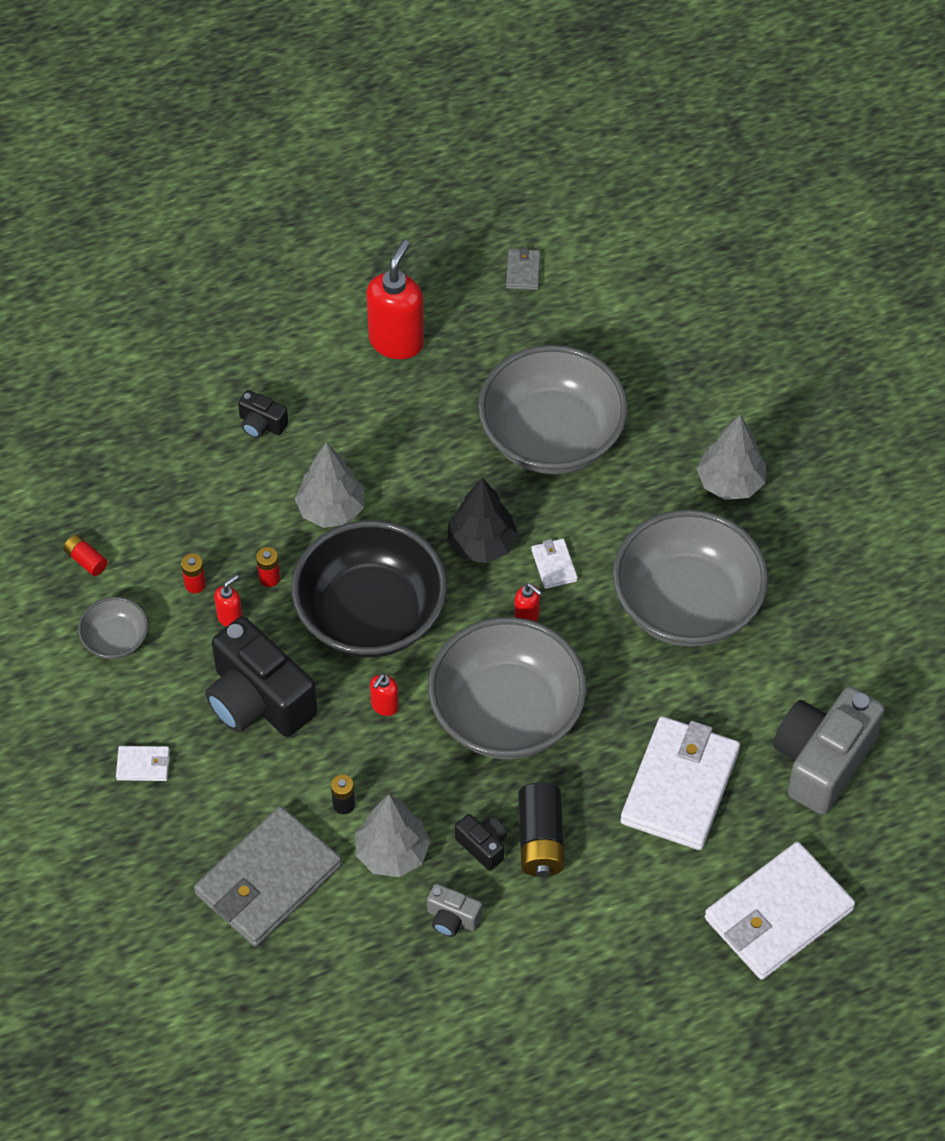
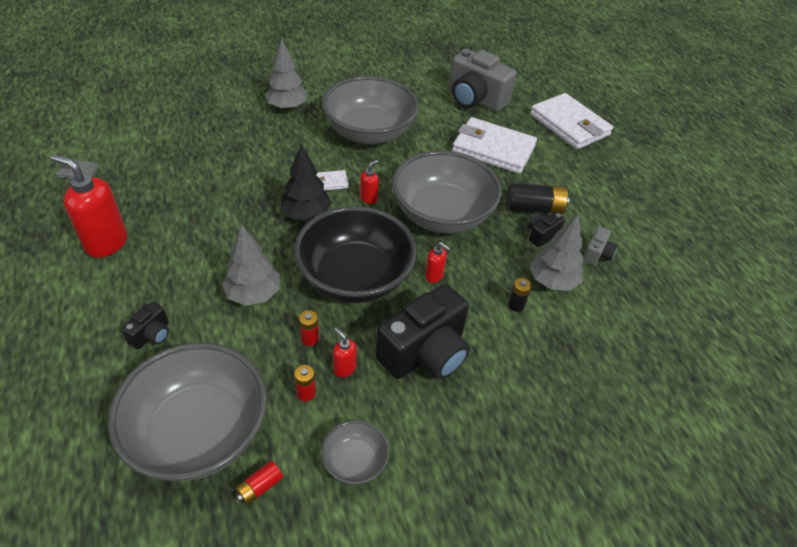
camera: 90 degrees left, 10 degrees down
white wallet [116,746,170,781] -> none
grey wallet [194,806,342,947] -> none
grey bowl [478,345,628,474] -> grey bowl moved to [108,343,267,481]

